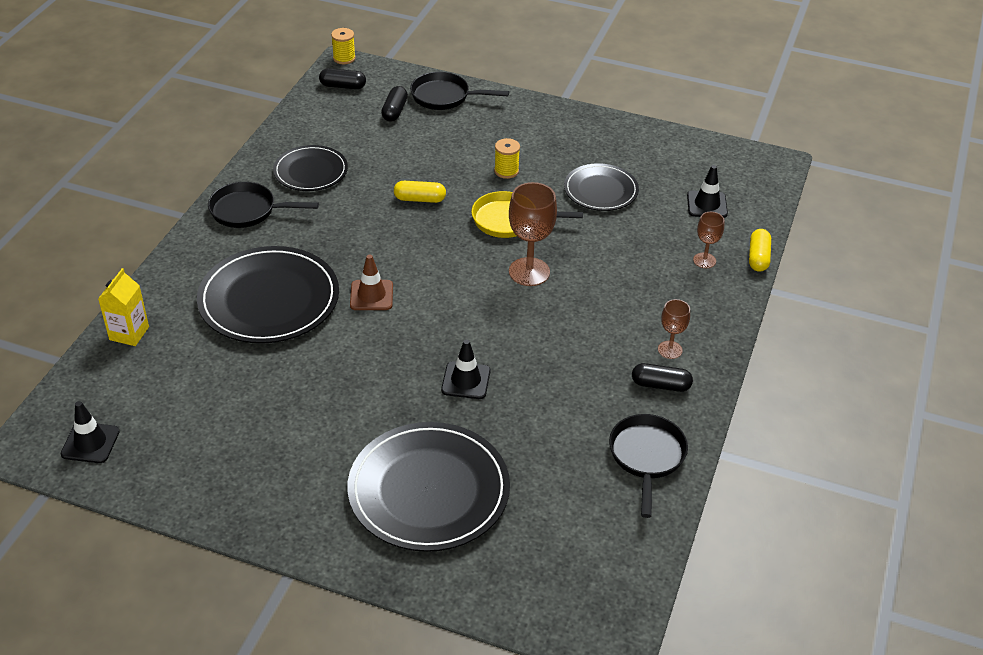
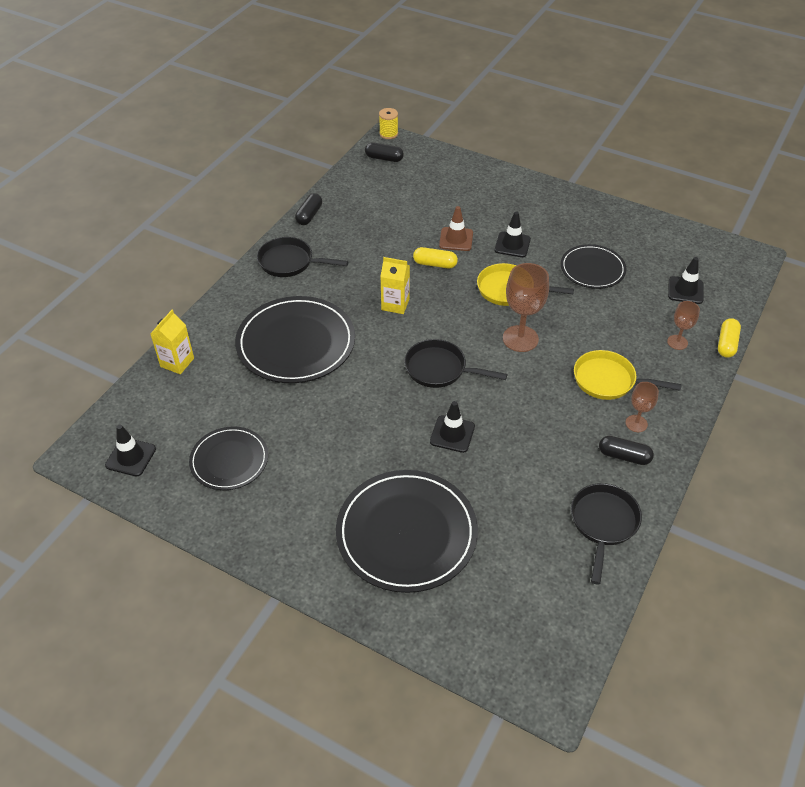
camera: 10 degrees right, 5 degrees up
black plate [273,145,348,191] -> black plate moved to [189,426,268,490]
brown traffic cone [350,255,393,310] -> brown traffic cone moved to [439,206,473,251]
black capsule [381,86,408,122] -> black capsule moved to [295,193,322,225]
black pan [410,72,509,110] -> black pan moved to [404,339,507,388]
yellow spool [494,138,520,179] -> black traffic cone [495,212,531,257]
none -> yellow carton [380,257,410,314]
none -> yellow pan [574,350,682,400]

